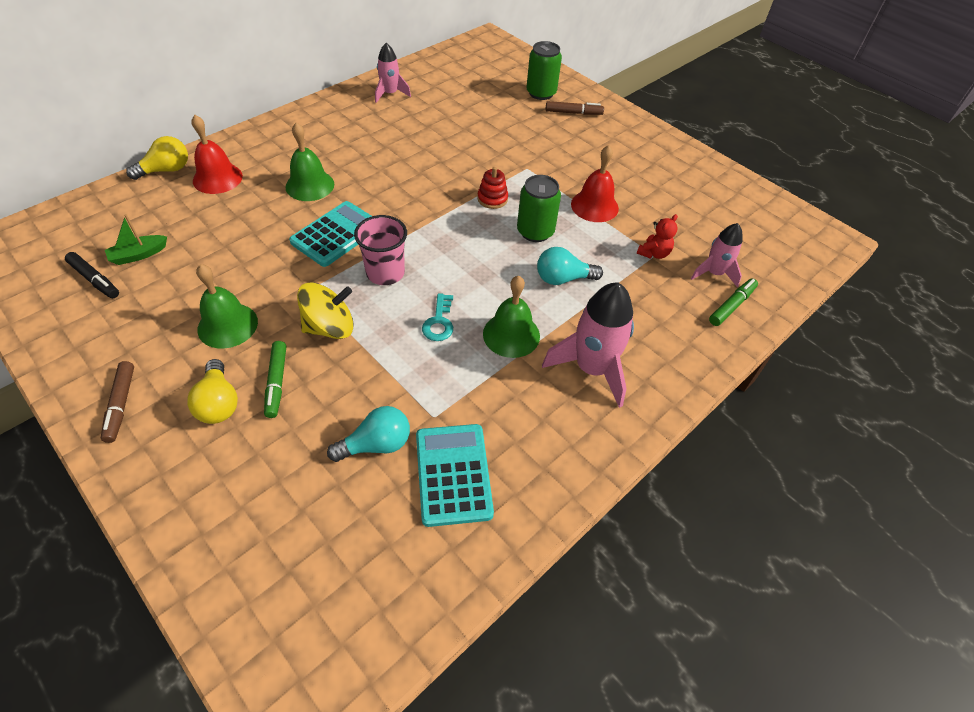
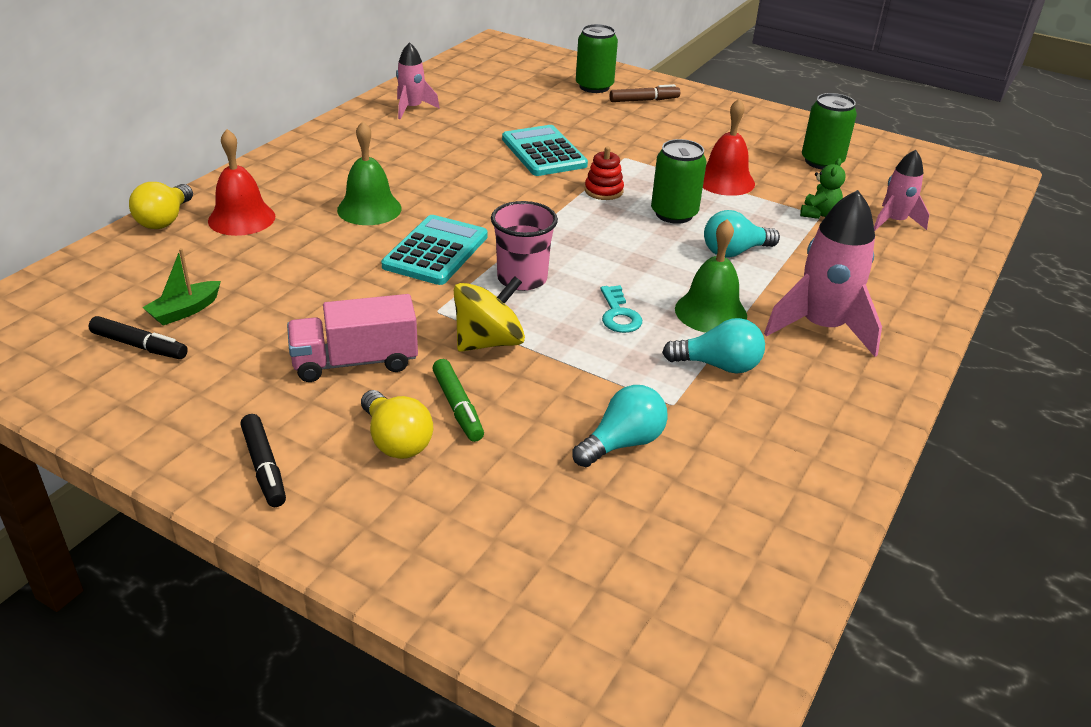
camera: 15 degrees left, 15 degrees down
brown marker [101,361,134,443] -> black marker [240,414,286,507]
yellow light bulb [126,136,188,180] -> yellow light bulb turned 150 degrees clockwise [129,182,193,229]
green bell [196,264,258,349] -> pink truck [287,294,418,382]
turquoise calculator [416,424,494,527] -> turquoise calculator moved to [502,125,588,176]
red teddy bear [637,214,678,259] -> green teddy bear [800,158,846,219]
green marker [709,278,758,326] -> none
none -> turquoise light bulb [662,318,765,374]
none -> green can [802,93,857,169]

